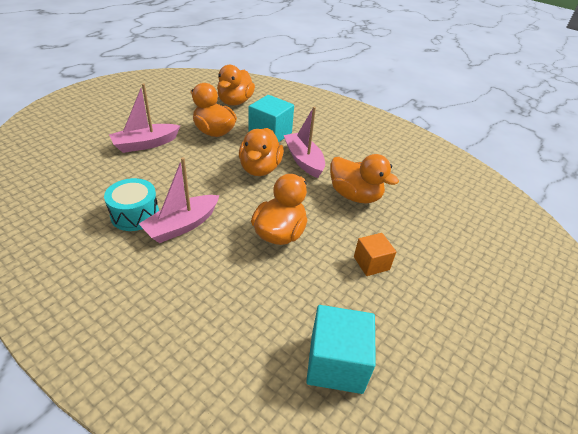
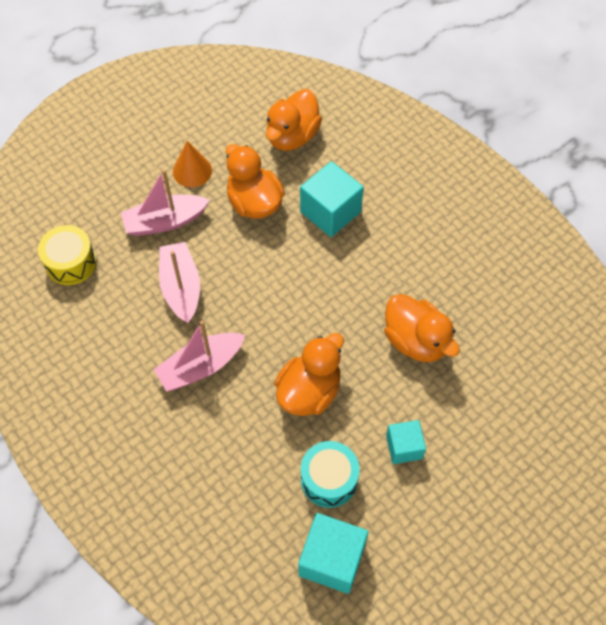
camera: 15 degrees right, 20 degrees up
turquoise drum [104,178,159,231] -> turquoise drum moved to [301,441,360,508]
orange duck [239,128,284,176] -> none
pink boat [284,106,325,178] -> pink boat moved to [159,242,200,323]
orange cube [354,233,396,276] -> turquoise cube [386,420,426,464]
none -> yellow drum [38,225,97,285]
none -> orange cone [173,141,212,187]

